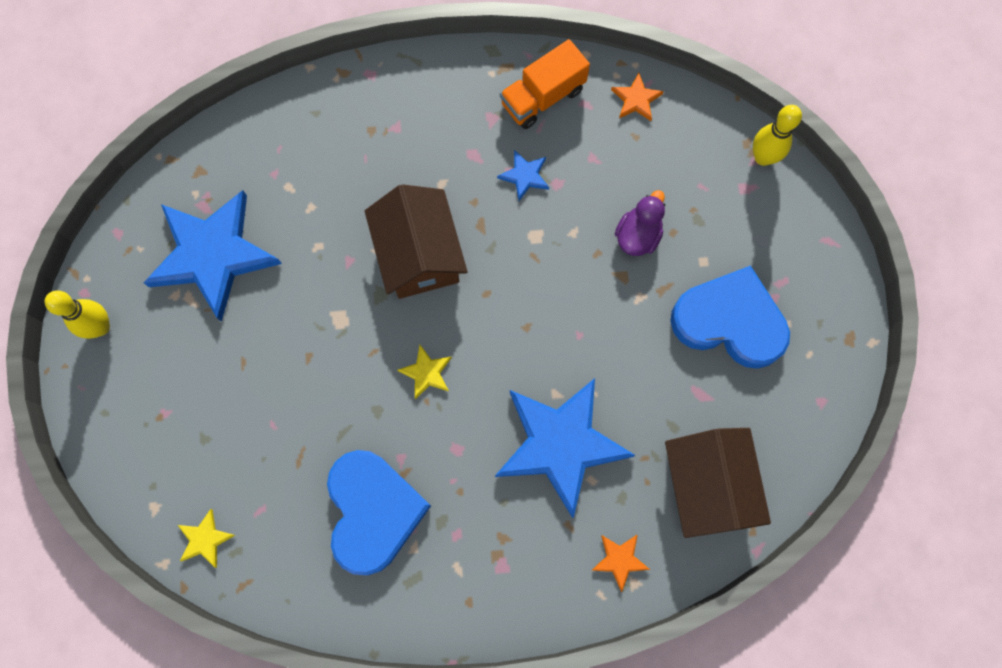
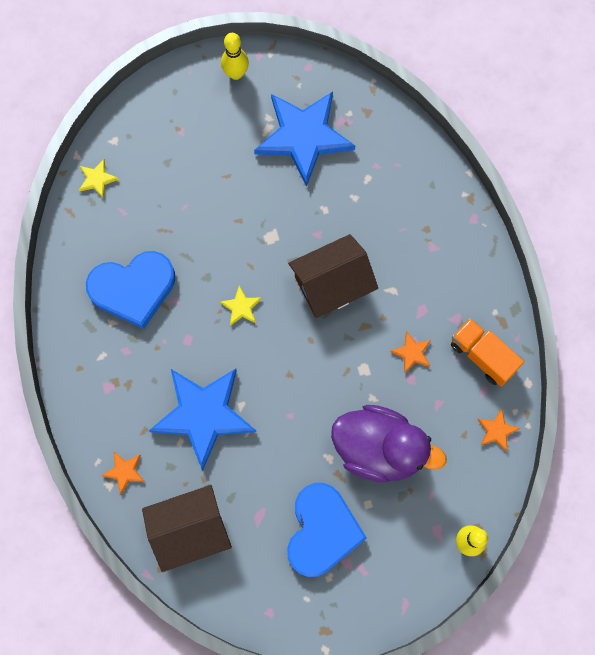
camera: 80 degrees right, 0 degrees up
blue star [497,150,549,201] -> orange star [390,331,431,373]
purple duck [615,190,665,256] -> purple duck [331,405,447,483], size x2.03

